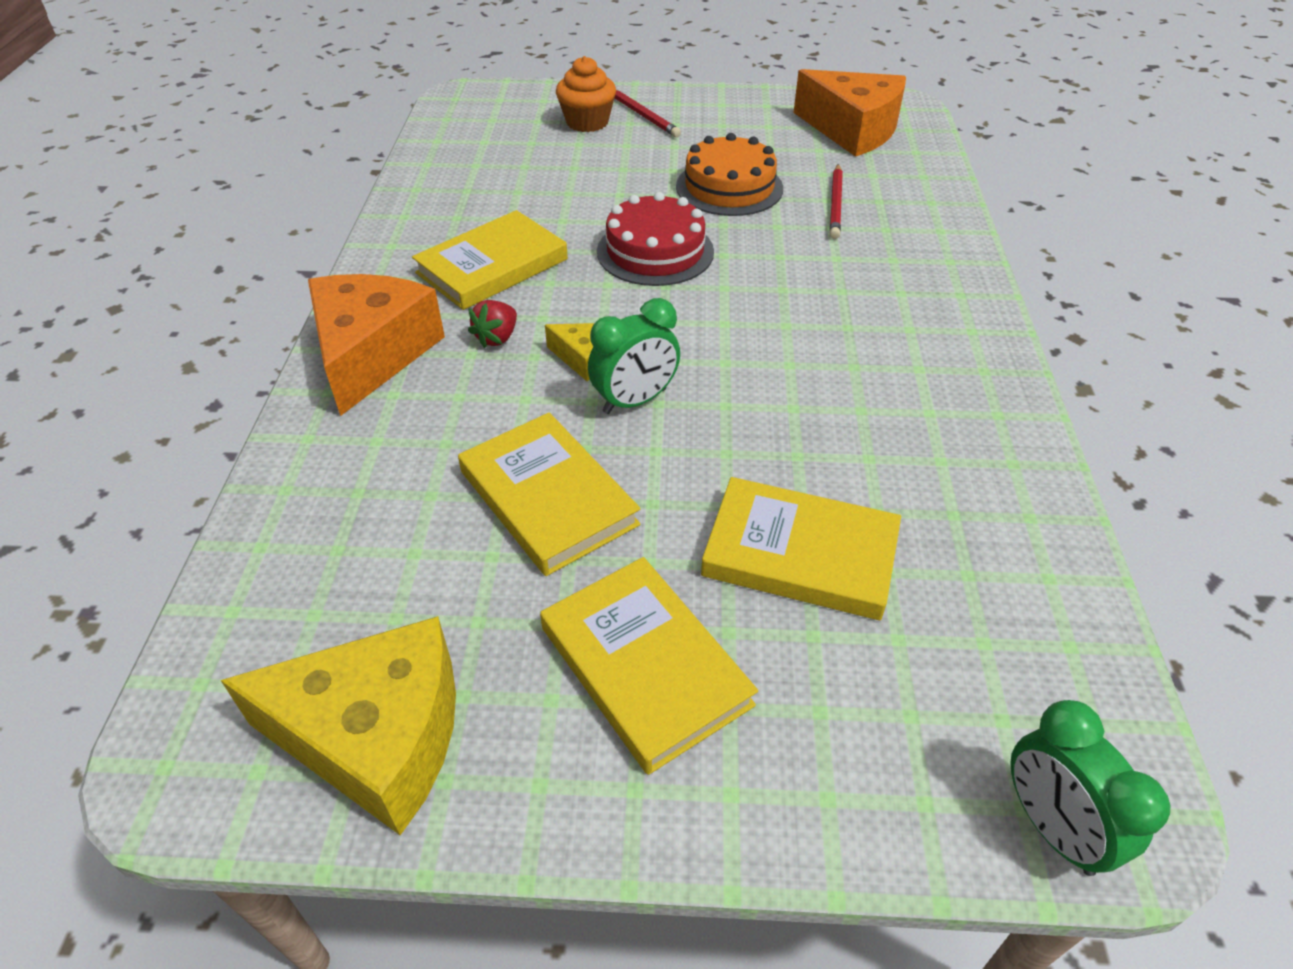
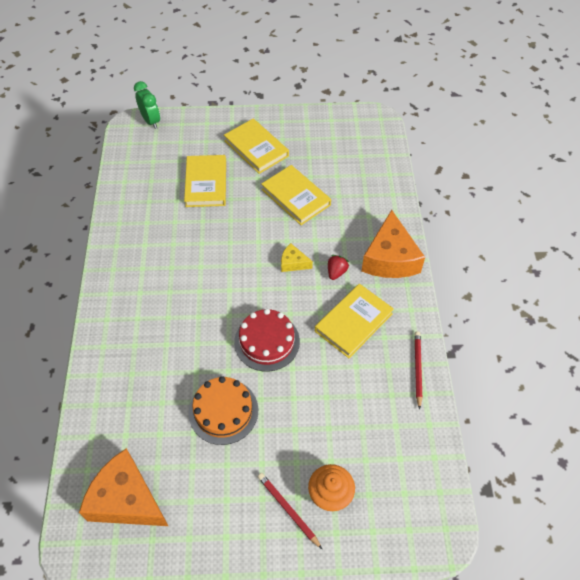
camera: 175 degrees right, 10 degrees up
yellow cheese [221,616,456,835] -> none
green clock [588,298,680,414] -> none
yellow book [701,477,901,620] -> yellow book turned 75 degrees clockwise [184,155,226,207]
red pencil [830,164,843,239] -> red pencil moved to [414,331,422,410]

